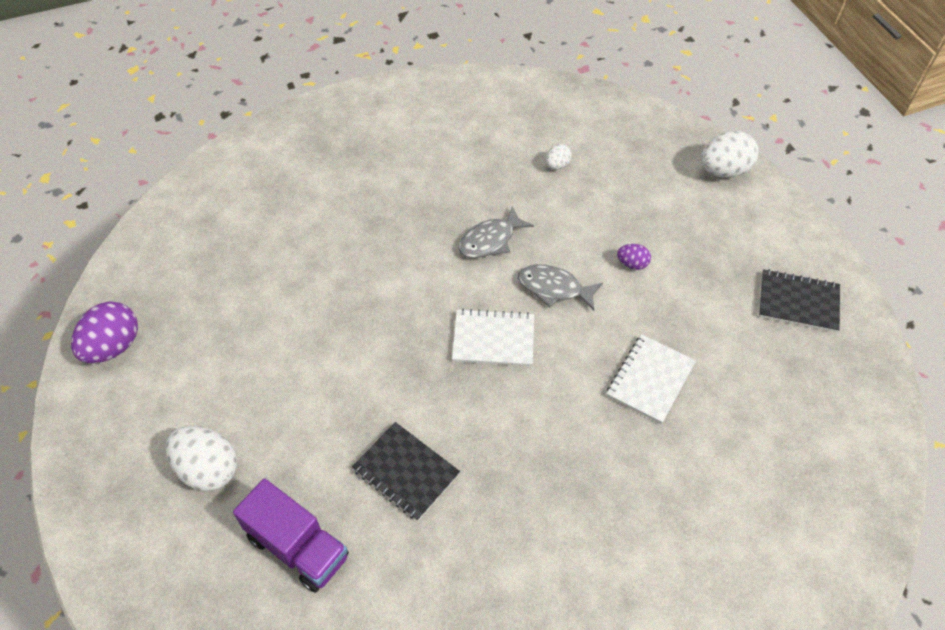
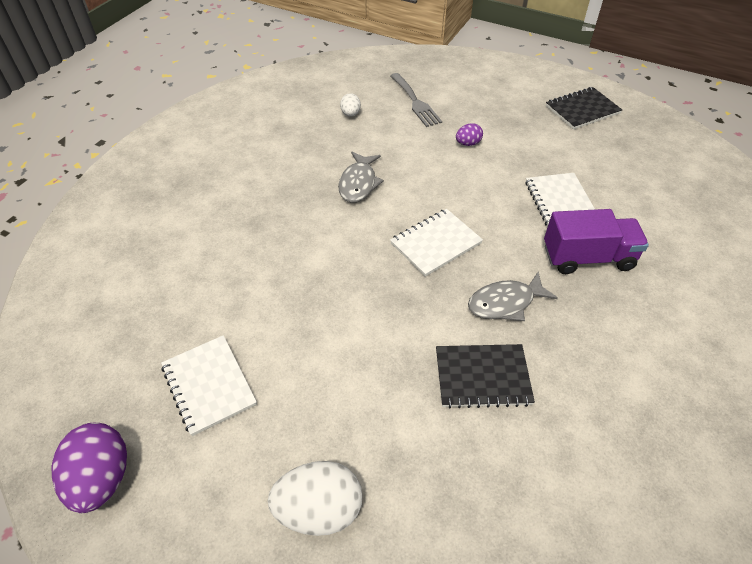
camera: 40 degrees left, 5 degrees down
purple truck [233,478,349,593] -> purple truck moved to [544,209,649,274]
grey fish [518,264,603,311] -> grey fish moved to [468,272,558,321]
white egg [701,131,759,178] -> none
none -> white notebook [161,335,257,436]
none -> grey fork [390,73,442,127]

